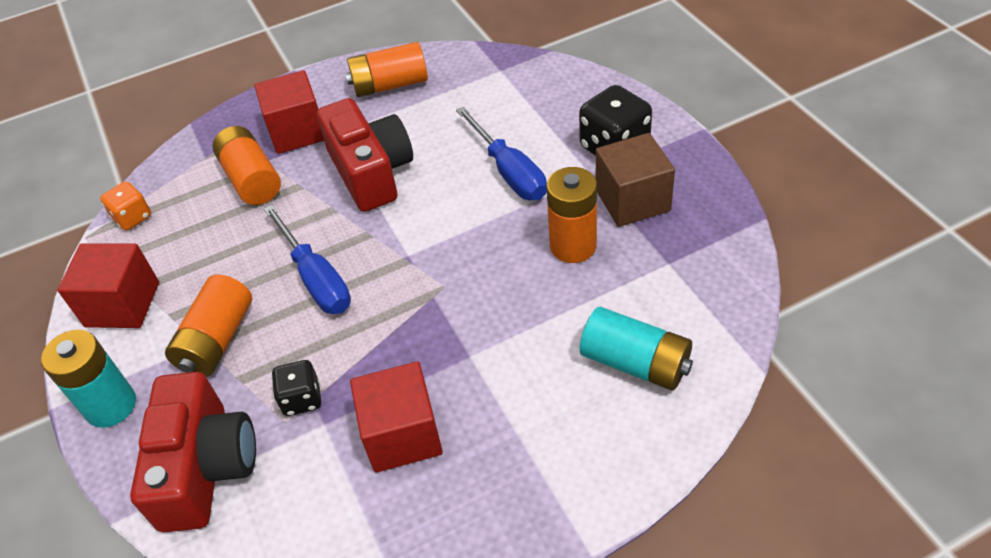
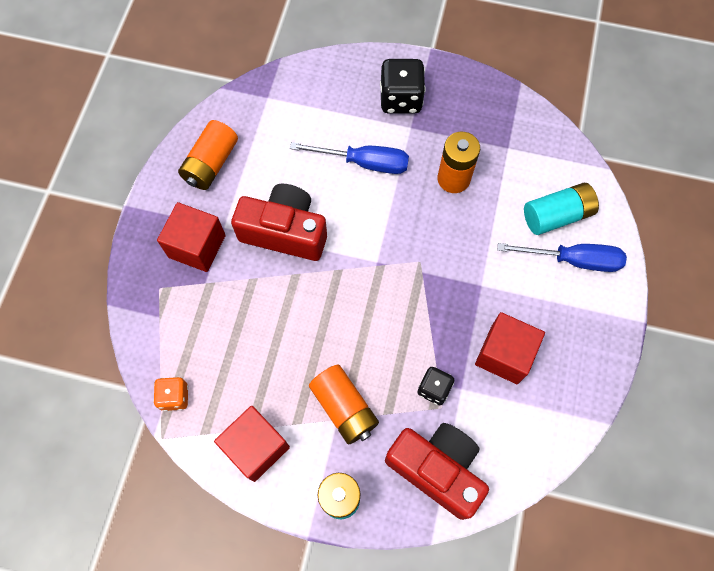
camera: 55 degrees left, 20 degrees up
orange battery [213,126,281,205] -> none
blue screwdriver [263,204,351,314] -> blue screwdriver moved to [498,243,627,272]
brown cube [596,133,675,227] -> none

